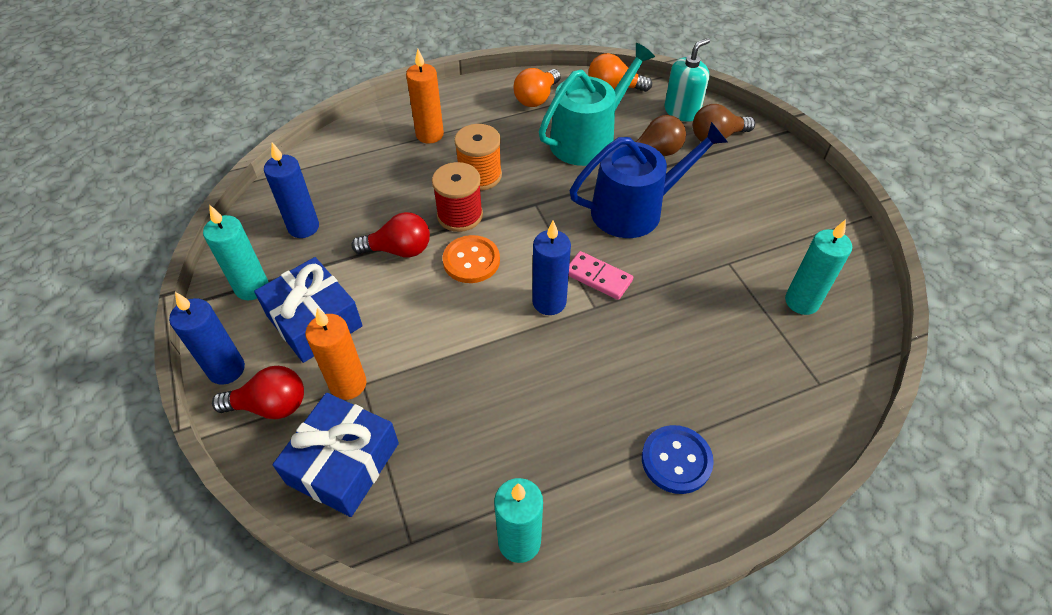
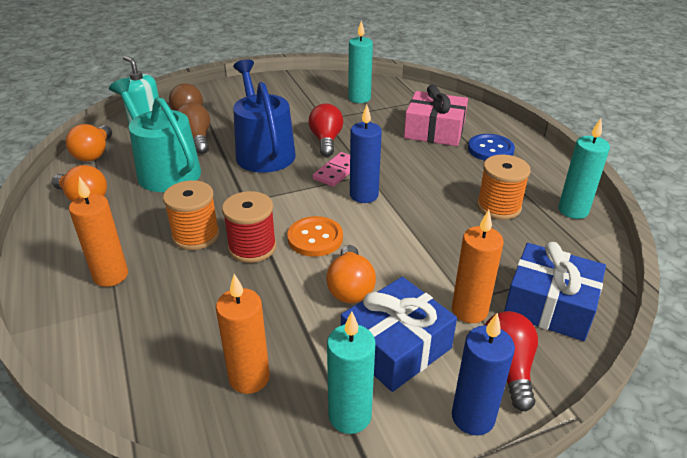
camera: 90 degrees left, 15 degrees down
blue candle [264,142,319,238] -> orange candle [216,274,270,394]
red light bulb [351,212,430,258] -> red light bulb moved to [308,103,343,157]
none -> orange light bulb [326,245,376,304]
none -> pink gift [404,85,468,146]
none -> orange spool [477,155,531,220]

